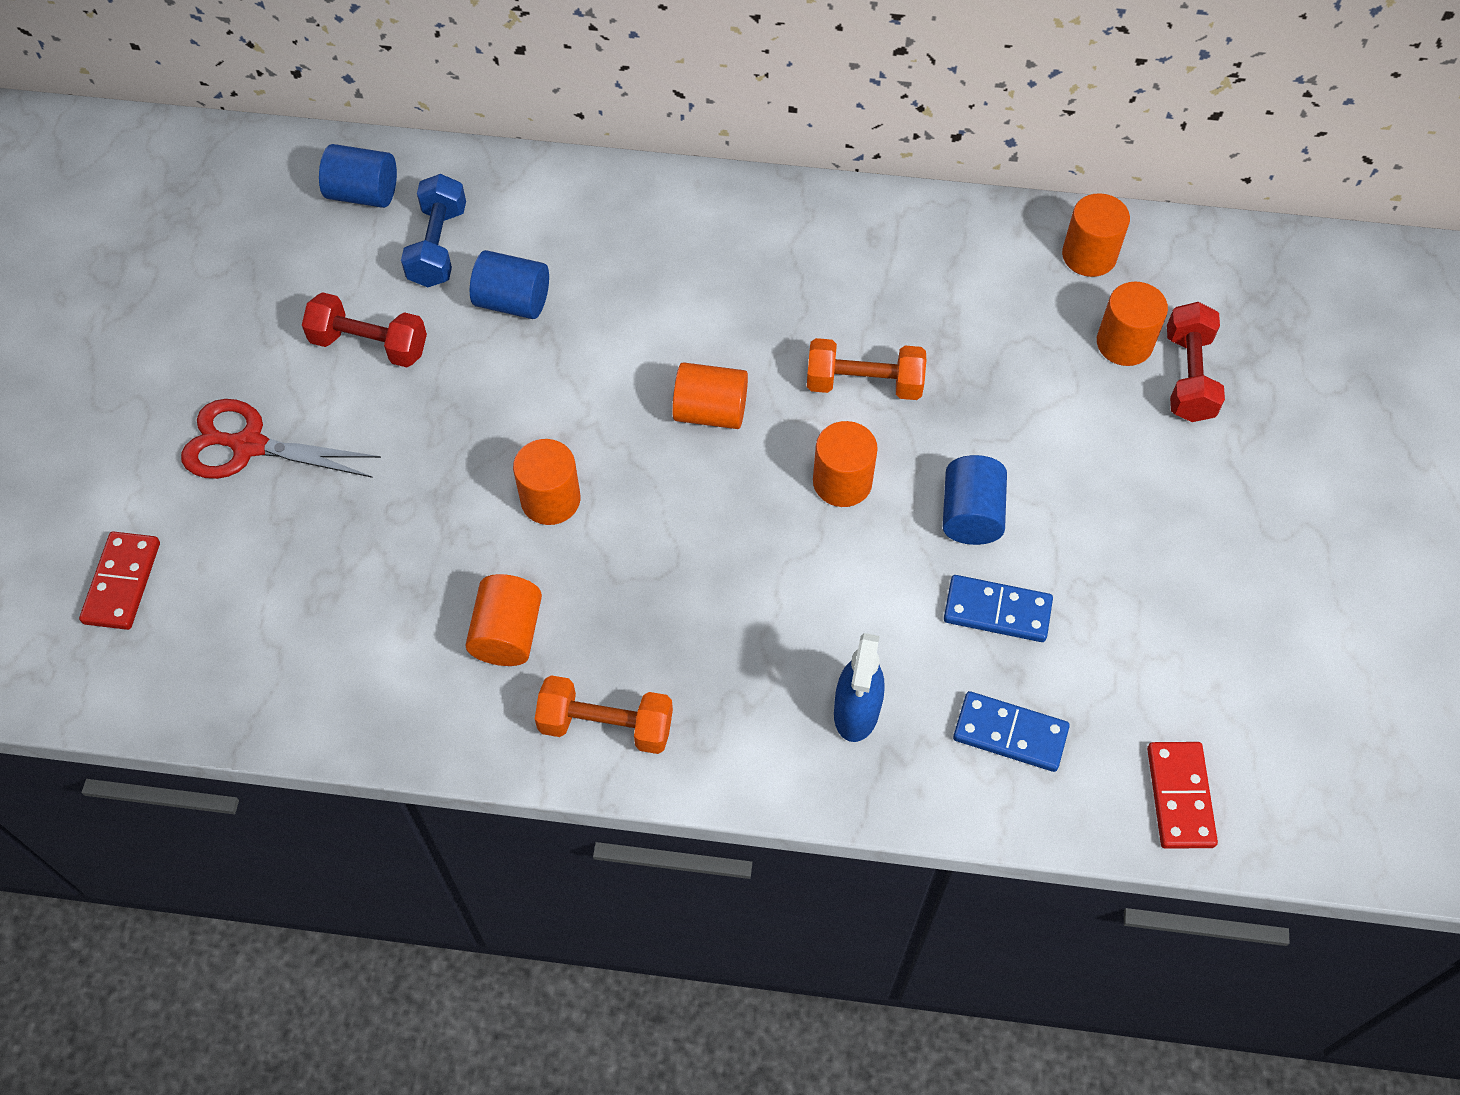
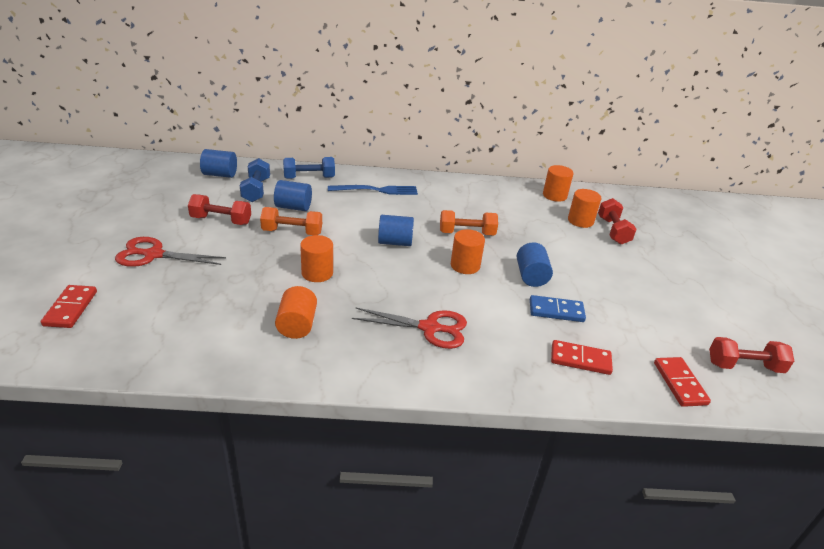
camera: 10 degrees left, 25 degrees down
orange dumbbell [535,675,673,754] -> orange dumbbell moved to [260,207,322,235]
orange cylinder [672,362,748,429] -> blue cylinder [378,215,414,246]
blue spray bottle [834,633,885,742] -> none
blue domino [953,691,1070,772] -> red domino [551,340,613,375]
none -> blue dumbbell [283,157,335,179]
none -> blue fork [328,185,418,195]
none -> red scissors [352,307,467,349]
none -> red dumbbell [709,337,794,373]

